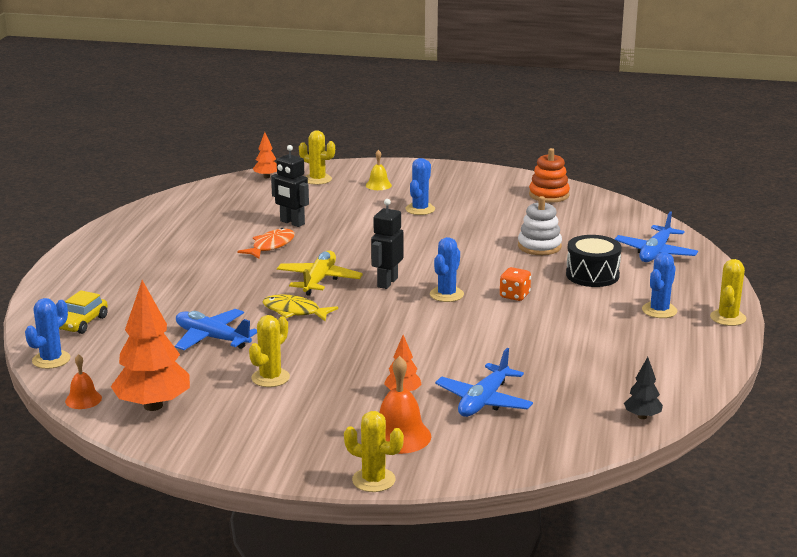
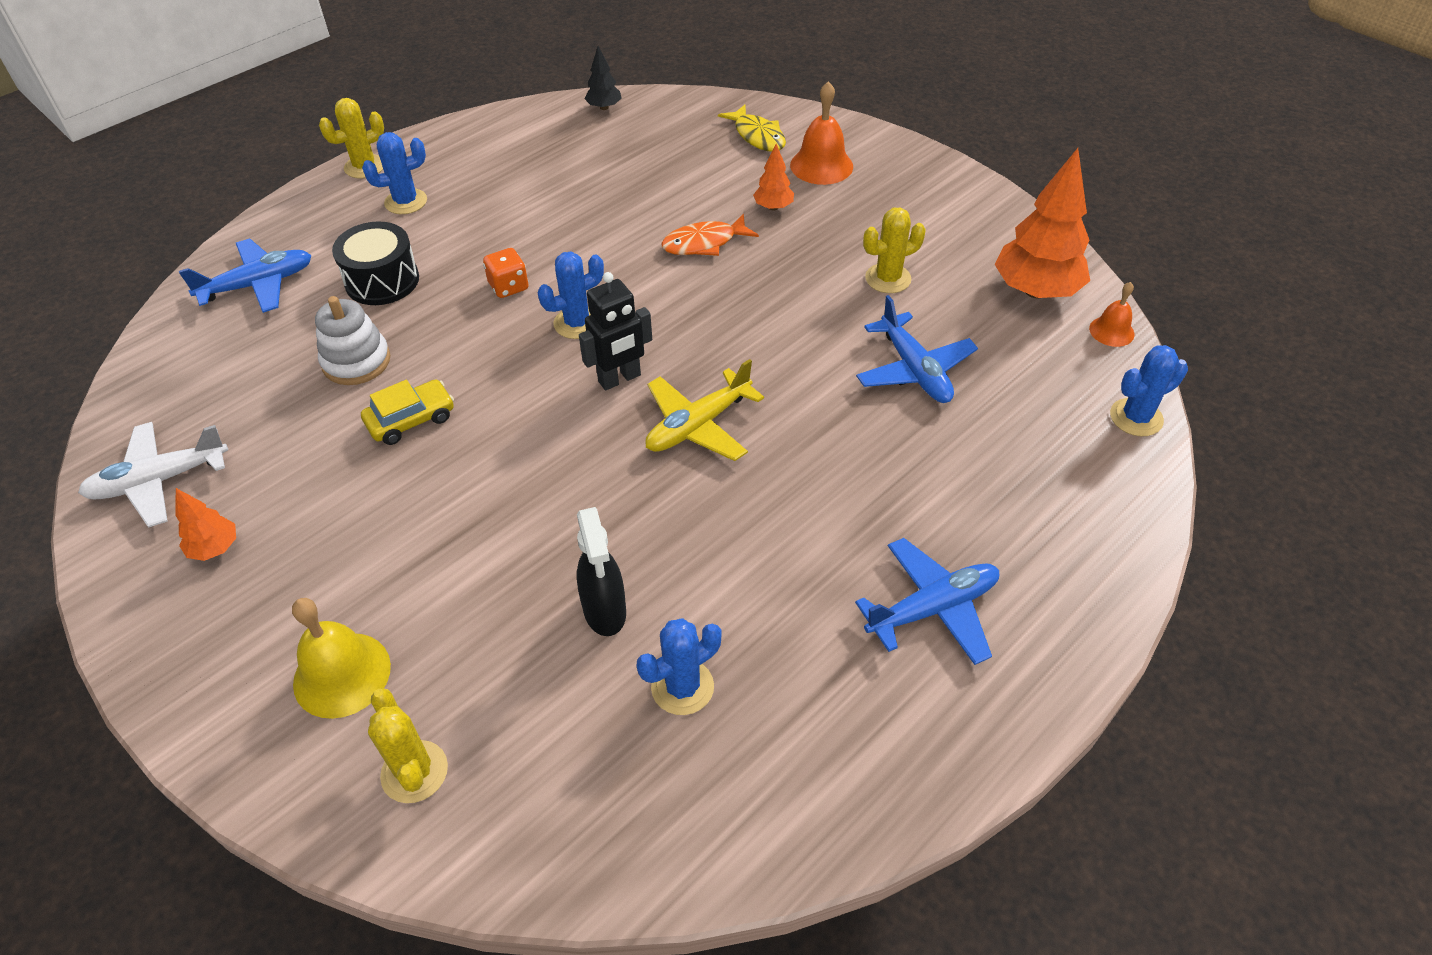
camera: 145 degrees left, 25 degrees up
yellow car [59,290,108,334] -> yellow car moved to [361,379,454,445]
orange fish [238,228,295,259] -> orange fish moved to [661,214,759,256]
orange tree [253,132,277,178] -> orange tree moved to [176,488,236,561]
yellow fish [263,294,338,321] -> yellow fish moved to [718,104,786,152]
black robot [271,145,309,227] -> black spray bottle [577,507,626,636]
yellow cactus [344,411,404,492] -> none
yellow bell [366,150,392,190] -> yellow bell [292,598,391,719], size x1.68
blue cactus [405,158,435,215] -> blue cactus moved to [637,618,721,715]
blue plane [435,348,533,417] -> blue plane moved to [855,538,999,665]
orange stacking toy [529,148,570,203] -> white plane [78,422,228,528]

